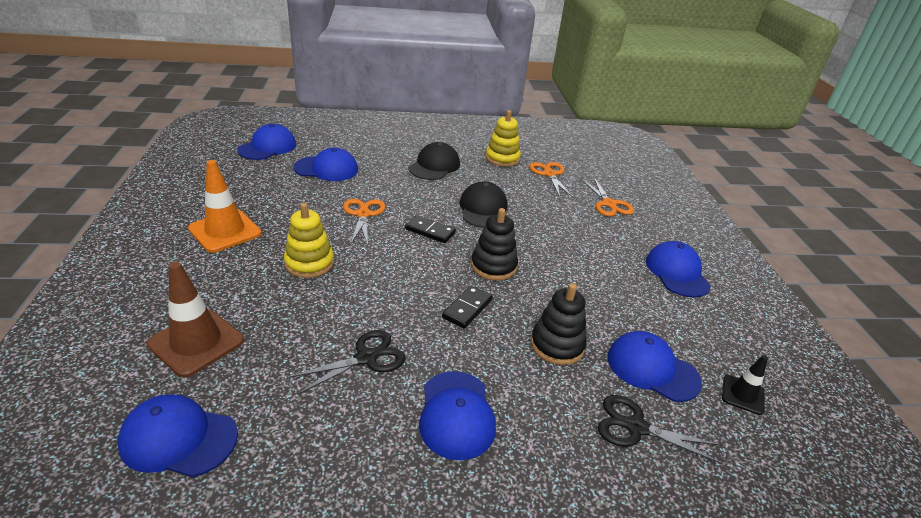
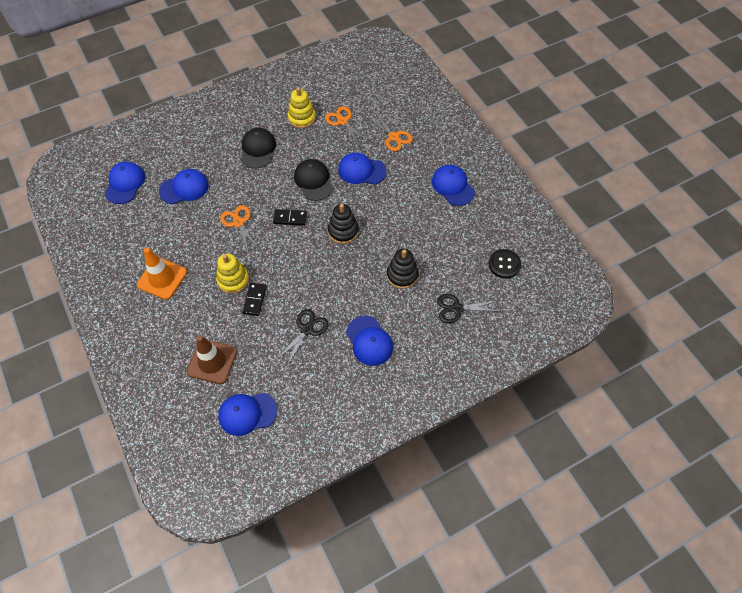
camera: 20 degrees left, 25 degrees up
black domino [442,286,493,329] -> black domino moved to [242,283,267,316]
blue cap [608,331,702,402] -> blue cap moved to [338,152,387,185]
black traffic cone [722,355,768,415] -> black button [489,249,521,279]

